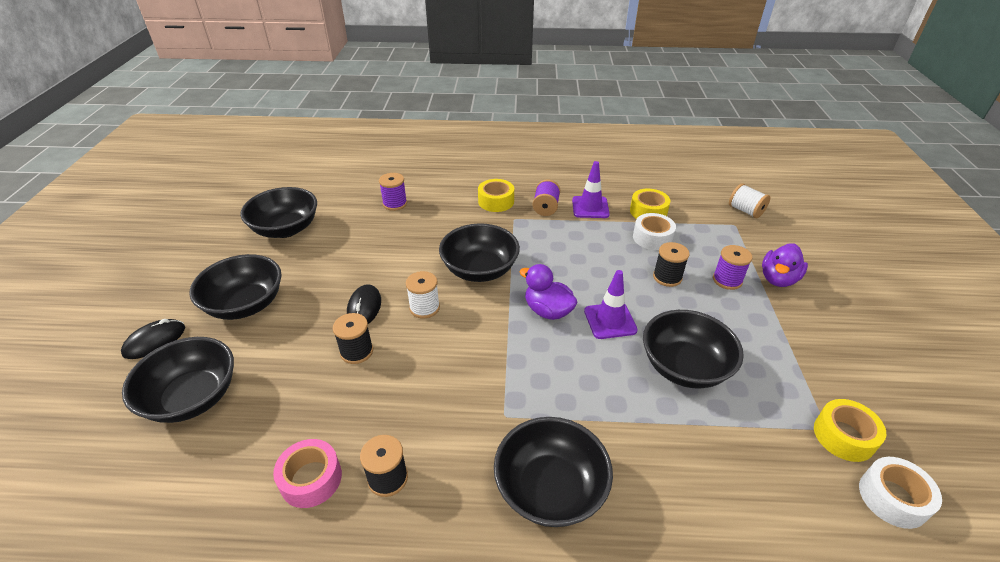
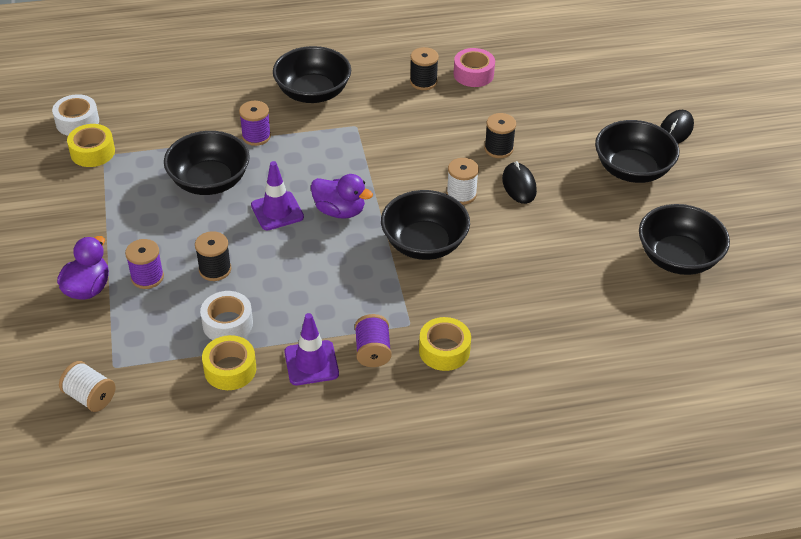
camera: 165 degrees right, 5 degrees up
black bowl [122,337,234,423] -> none
purple spool [379,173,407,211] -> purple spool moved to [239,101,271,146]

